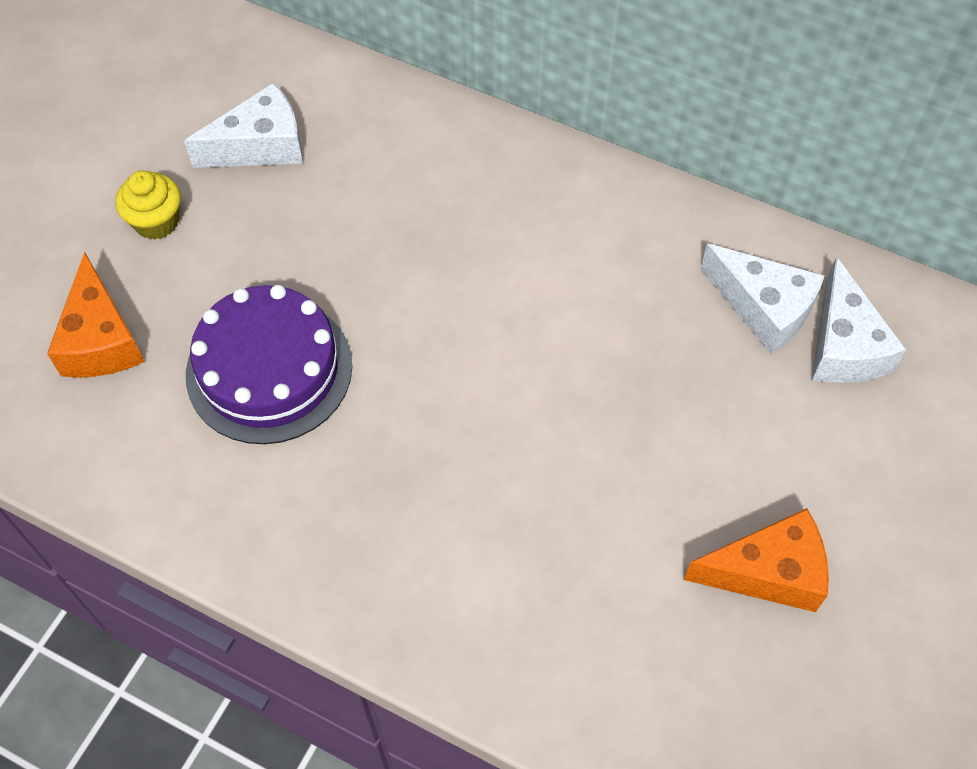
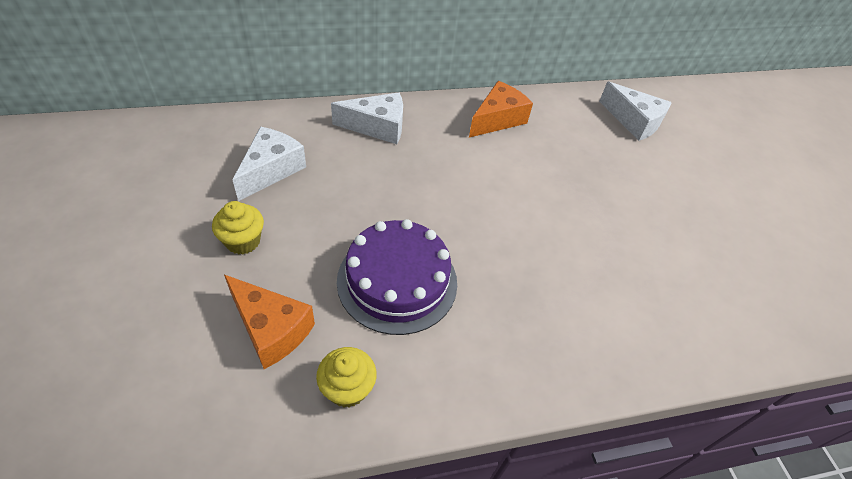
camera: 45 degrees left, 10 degrees down
orange cheese [684,508,829,612] -> orange cheese moved to [469,81,533,138]
white cheese [700,244,825,354] -> white cheese moved to [331,93,403,144]
none -> yellow cupcake [316,347,377,407]

